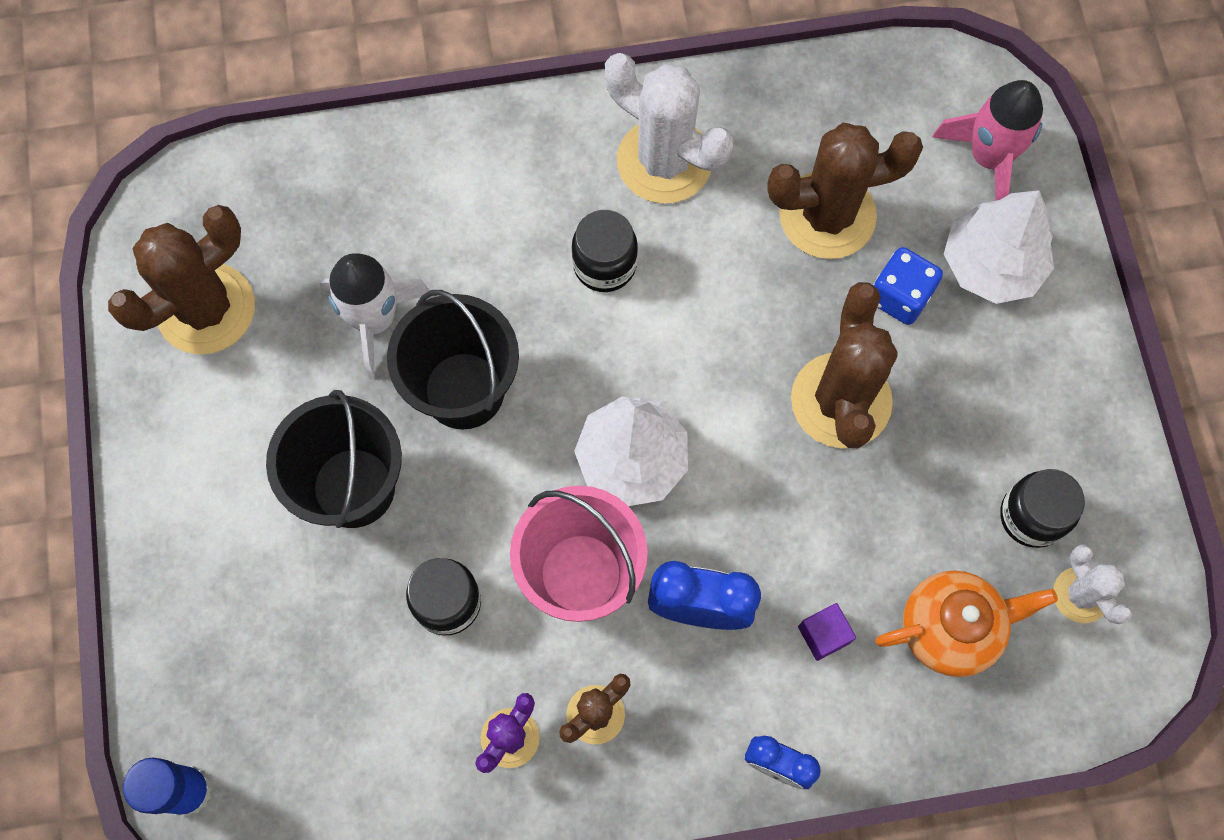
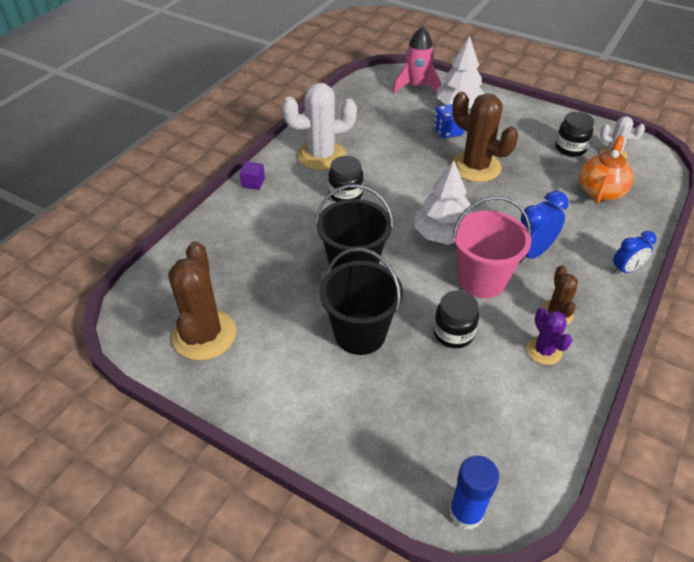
camera: 50 degrees left, 25 degrees down
white rocket [319,253,430,379] -> none
brown cactus [767,123,923,259] -> none
purple cube [798,603,856,661] -> purple cube moved to [239,161,265,190]

